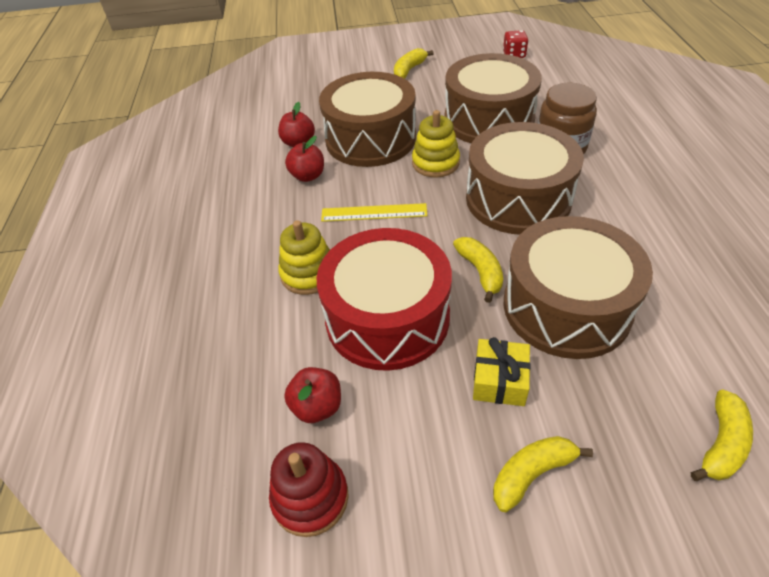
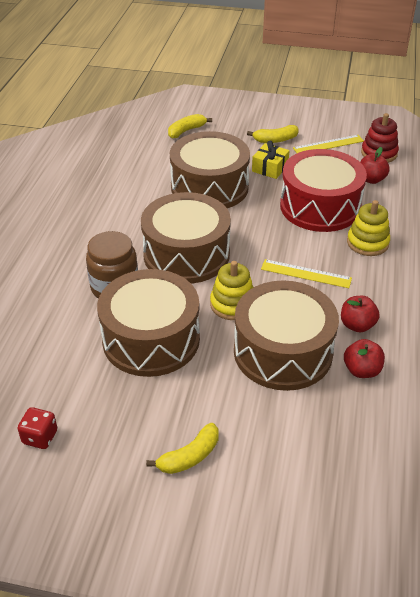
camera: 165 degrees left, 5 degrees down
yellow banana [453,237,503,303] -> none
none -> yellow ruler [293,135,364,153]

